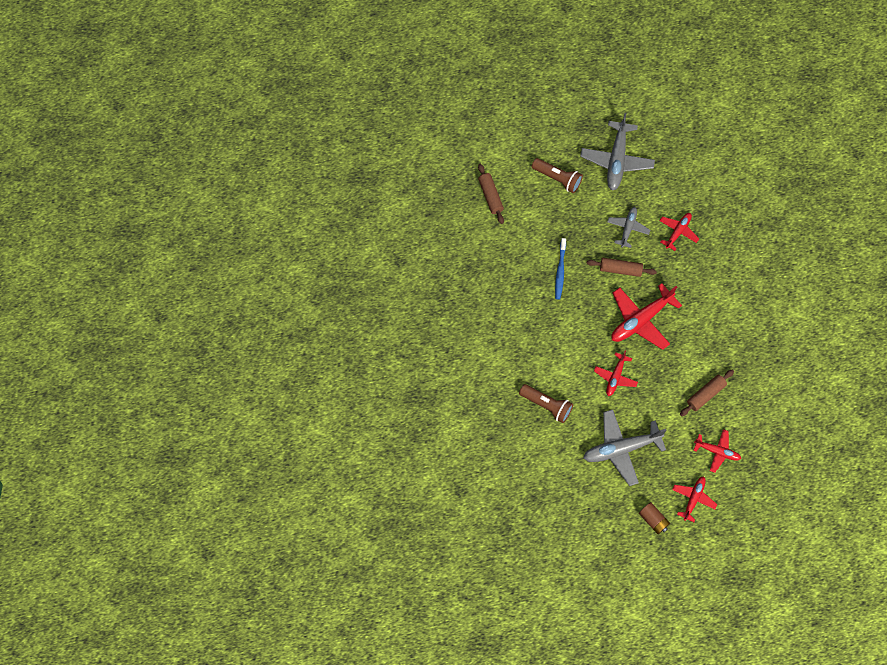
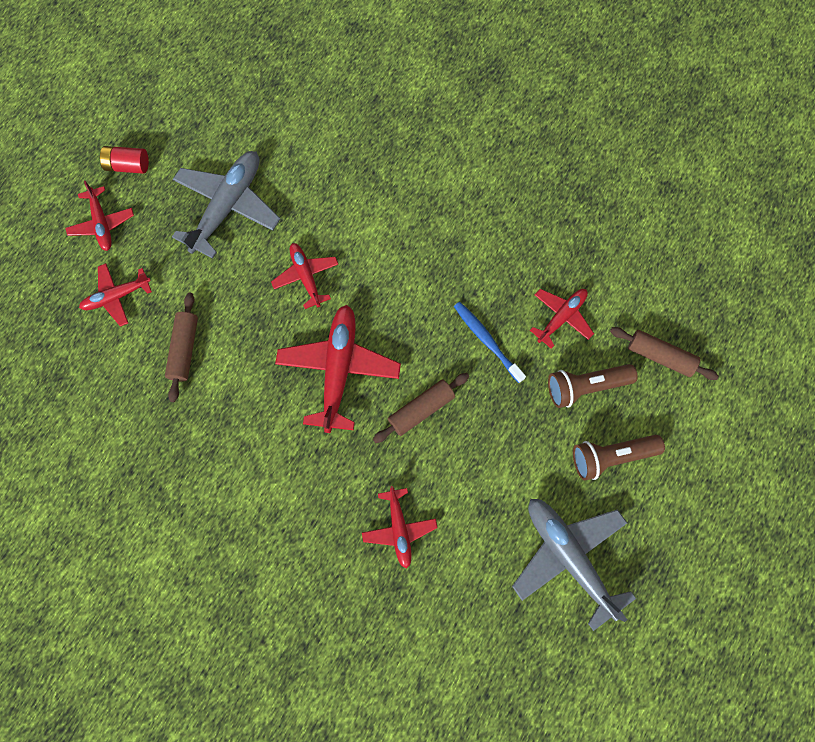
camera: 135 degrees right, 5 degrees up
brown flashlight [519,384,573,423] -> brown flashlight moved to [548,364,638,408]
grey plane [607,207,650,248] -> none
brown battery [639,502,670,534] -> red battery [100,146,149,174]
none -> red plane [530,289,594,349]

